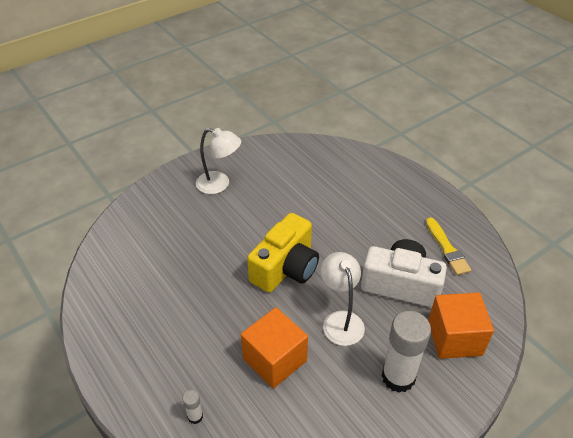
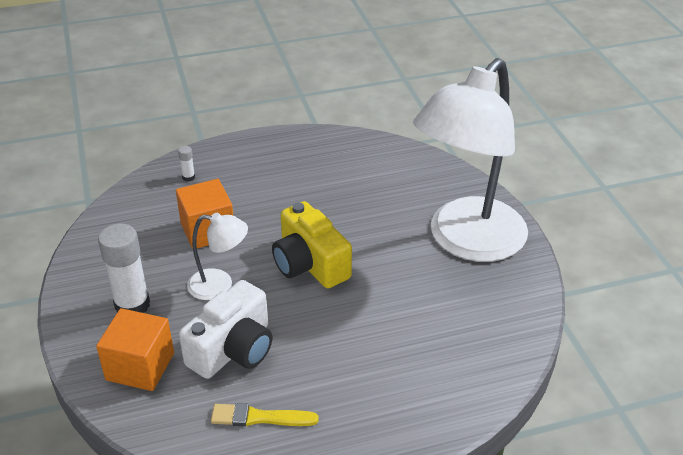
camera: 110 degrees right, 5 degrees down
white lamp [196,128,241,194] -> white lamp [413,58,528,262], size x2.31

